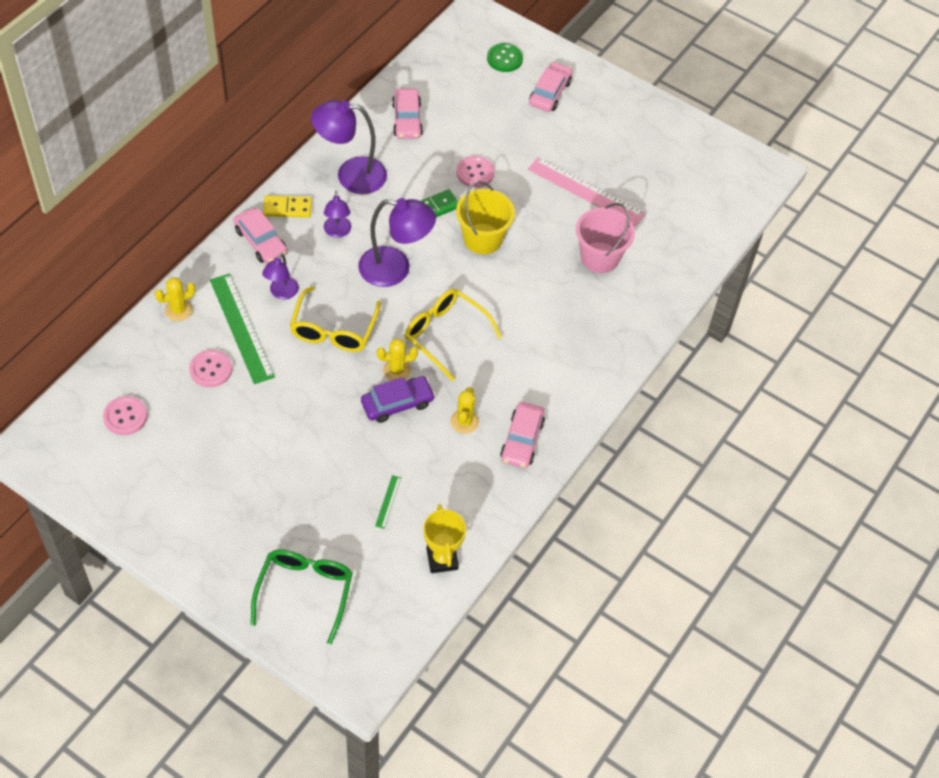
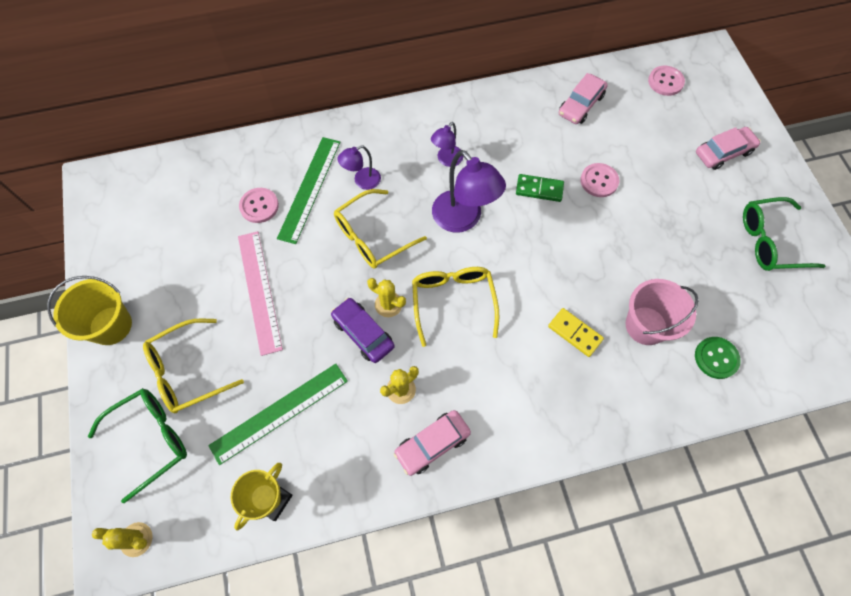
camera: 45 degrees right, 10 degrees up
pink button [103,396,147,435] -> pink button moved to [648,66,685,96]
yellow cactus [154,277,196,321] -> yellow cactus moved to [92,522,152,557]
pink car [234,208,288,264] -> none
yellow domino [263,195,312,218] -> yellow domino moved to [548,308,604,357]
purple lamp [311,100,387,194] -> none
purple car [361,376,435,423] -> purple car turned 150 degrees counterclockwise [331,298,395,363]
green ruler [375,475,401,529] -> green ruler [208,364,348,465], size x2.42
yellow bucket [456,181,515,254] -> yellow bucket moved to [47,276,132,345]
green button [487,43,523,72] -> green button moved to [695,337,740,379]
pink ruler [528,157,646,227] -> pink ruler moved to [238,231,283,356]
none -> yellow glasses [143,318,244,413]
none -> green glasses [743,197,826,271]

